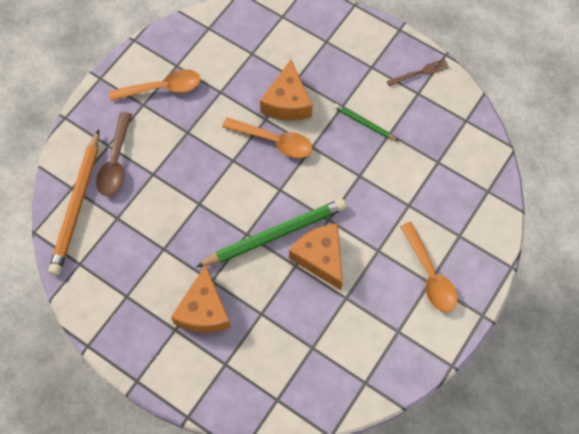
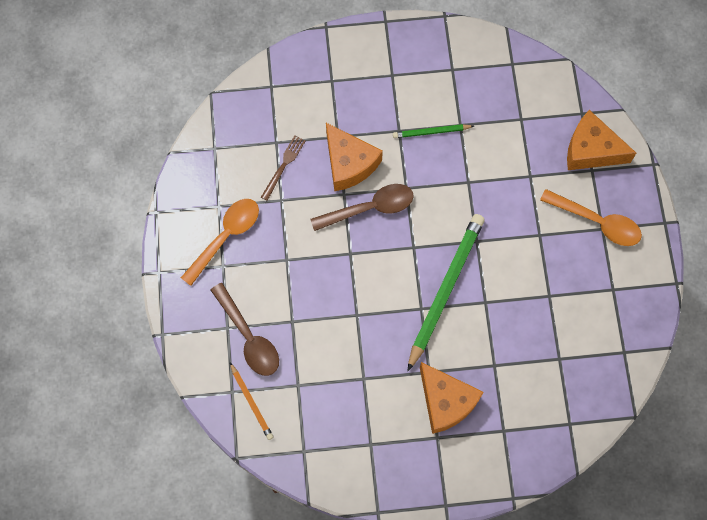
camera: 40 degrees left, 5 degrees up
orange pencil [48,129,99,275] -> orange pencil [230,363,273,440], size x0.49
orange spoon [222,118,313,158] -> brown spoon [310,184,414,231]
orange cheese [289,224,343,290] -> orange cheese moved to [567,110,636,170]
brown fork [387,59,449,86] -> brown fork moved to [261,135,306,201]

